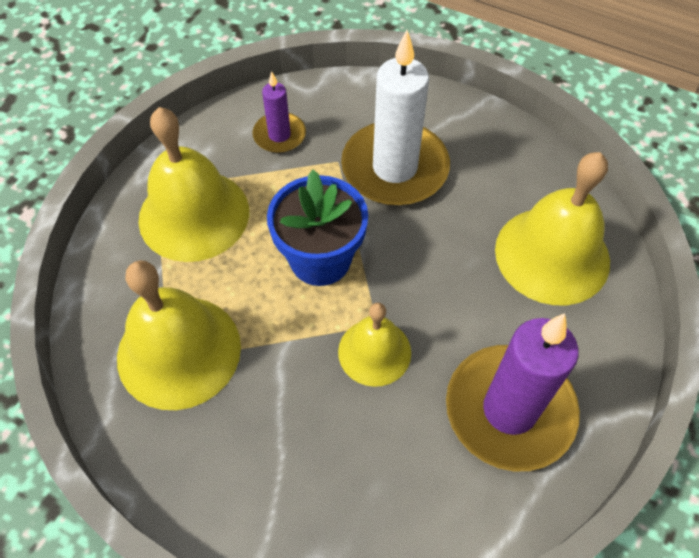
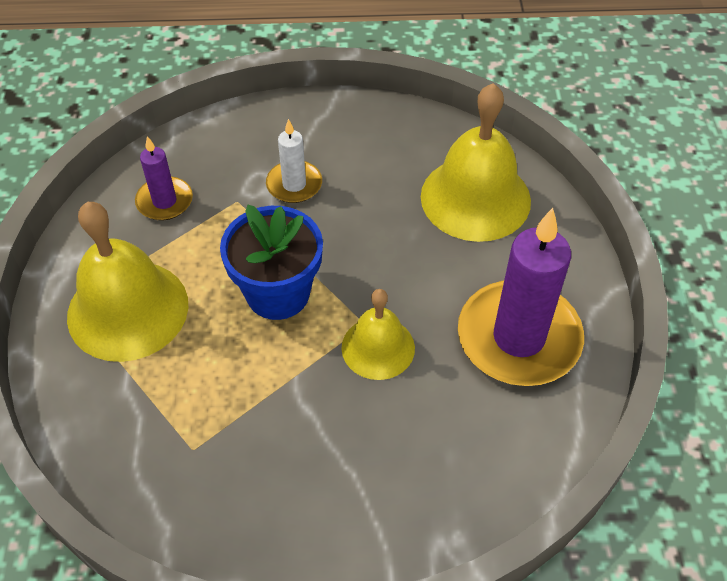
camera: 30 degrees left, 5 degrees down
yellow bell [117,260,241,410] -> none
white candle [341,30,450,206] -> white candle [266,119,322,203], size x0.51

